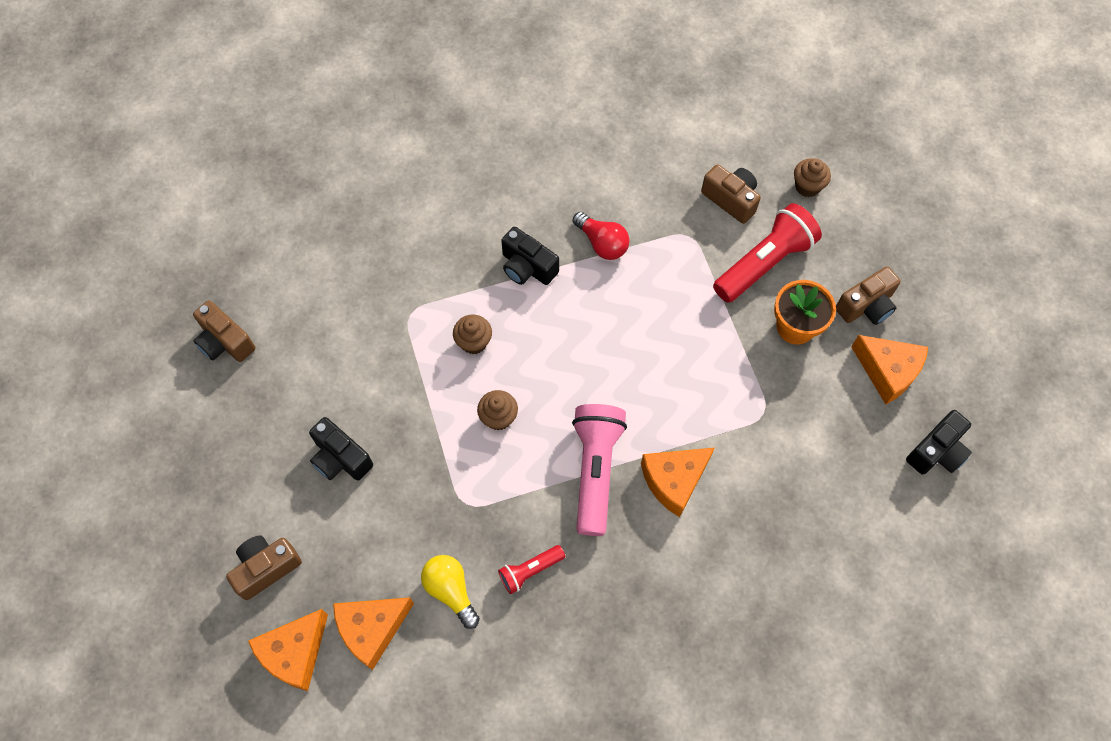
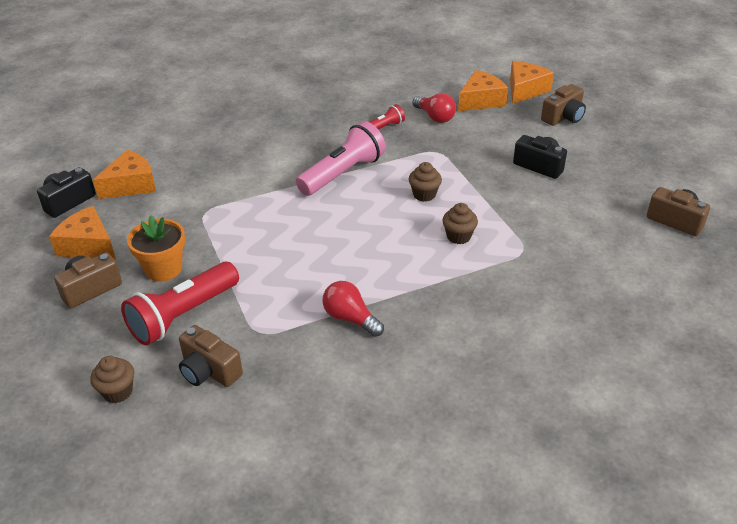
camera: 175 degrees right, 25 degrees down
yellow light bulb [421,555,480,629] -> red light bulb [413,93,456,123]
black camera [501,227,559,285] -> none
pink flashlight [572,404,627,536] -> pink flashlight turned 135 degrees counterclockwise [296,121,386,196]
orange cheese [641,448,715,517] -> orange cheese moved to [93,150,156,199]

